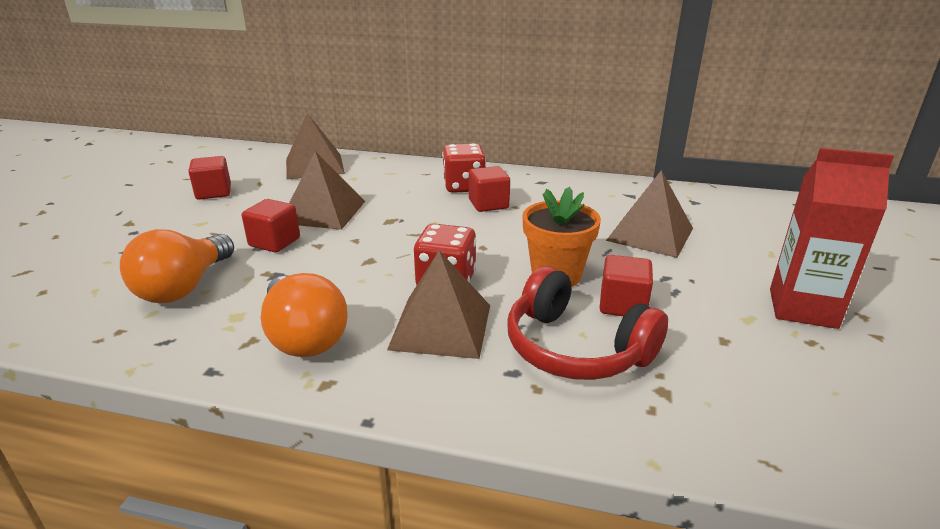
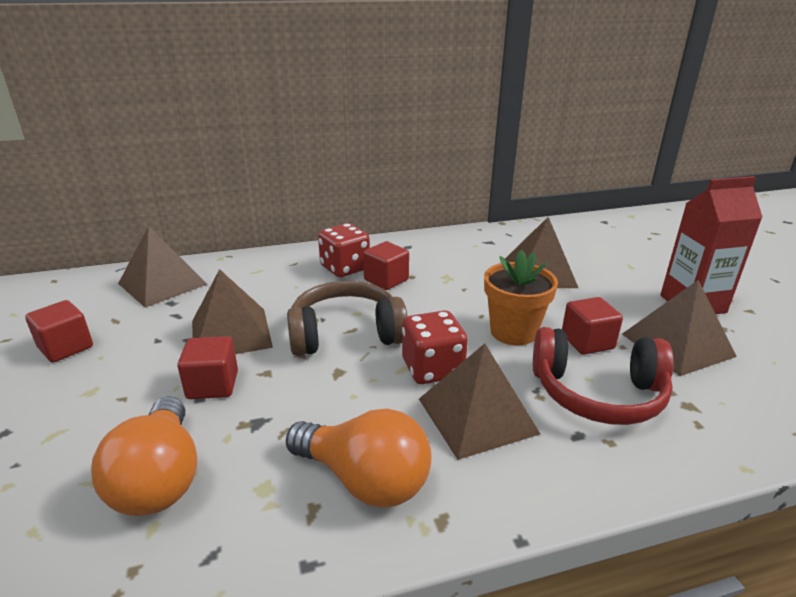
camera: 30 degrees left, 0 degrees up
none -> brown headphones [287,281,408,356]
none -> brown pyramid [622,280,737,376]

